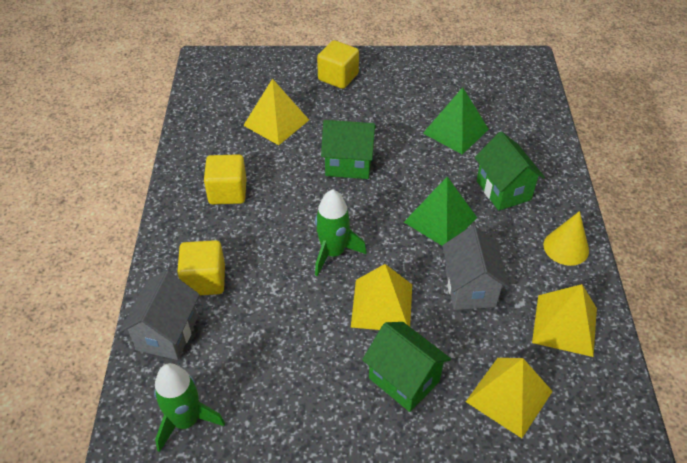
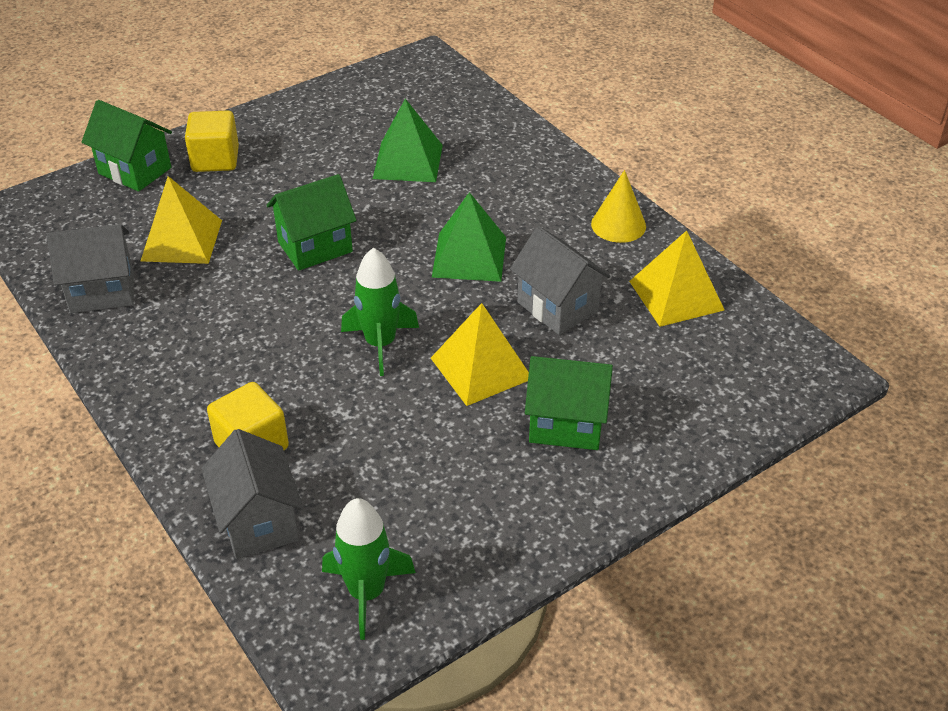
camera: 35 degrees left, 5 degrees down
yellow cube [204,154,247,204] -> none
yellow pyramid [466,358,553,438] -> none
green house [475,132,545,211] -> green house moved to [82,100,172,192]
none -> grey house [47,224,134,313]

